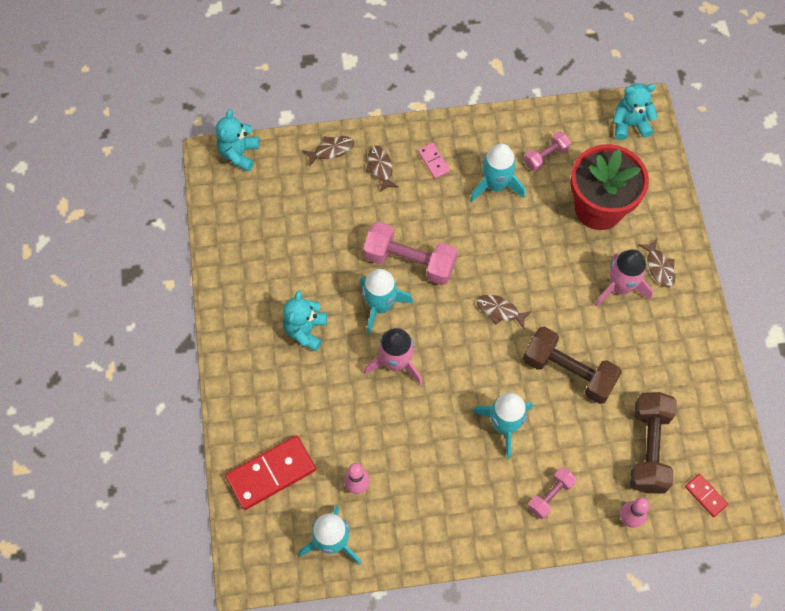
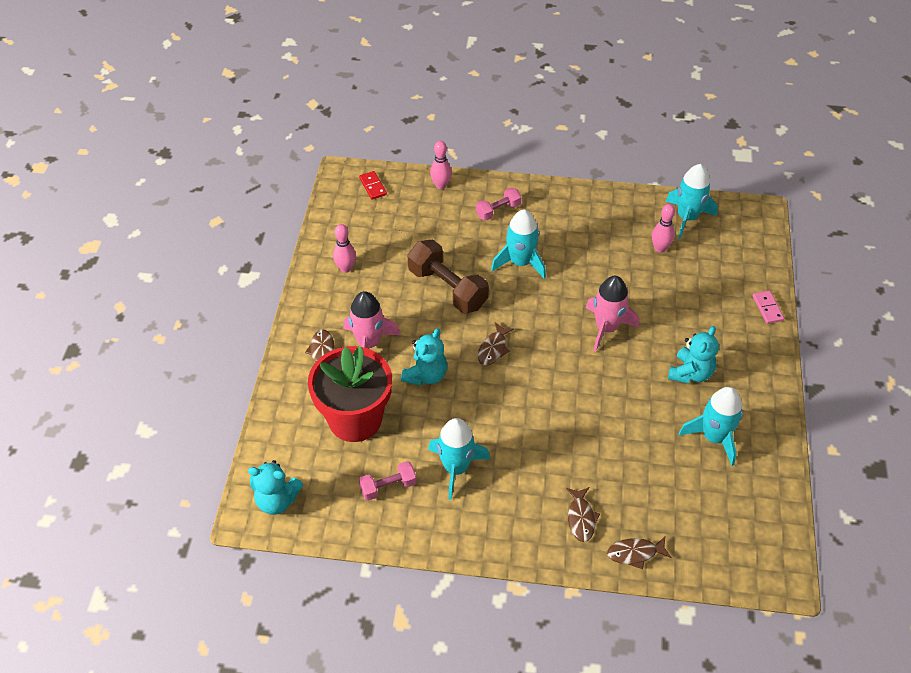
camera: 165 degrees left, 15 degrees down
turquoise teddy bear [216,109,259,172] -> turquoise teddy bear moved to [401,328,447,386]
red domino [225,436,316,510] -> none
turquoise rocket [359,269,413,335] -> turquoise rocket moved to [679,387,743,466]
pink dumbbell [363,222,457,285] -> none
pink domino [418,143,450,179] -> pink domino moved to [753,291,784,324]
brown fish [477,295,532,329] -> brown fish turned 75 degrees clockwise [478,322,514,366]
brown dumbbell [630,392,677,493] -> none
none -> pink bowling pin [333,224,356,273]

